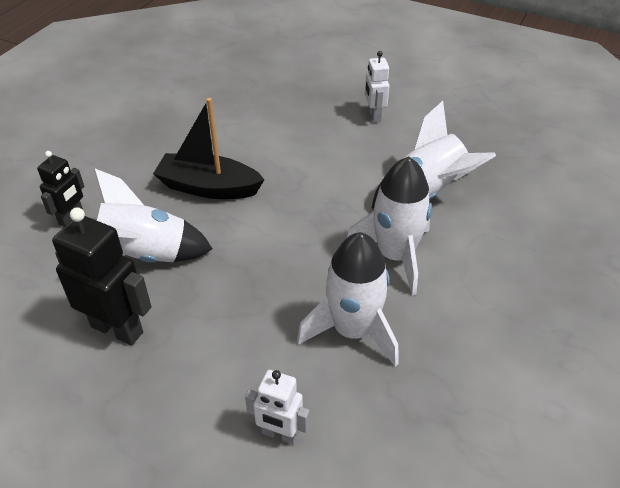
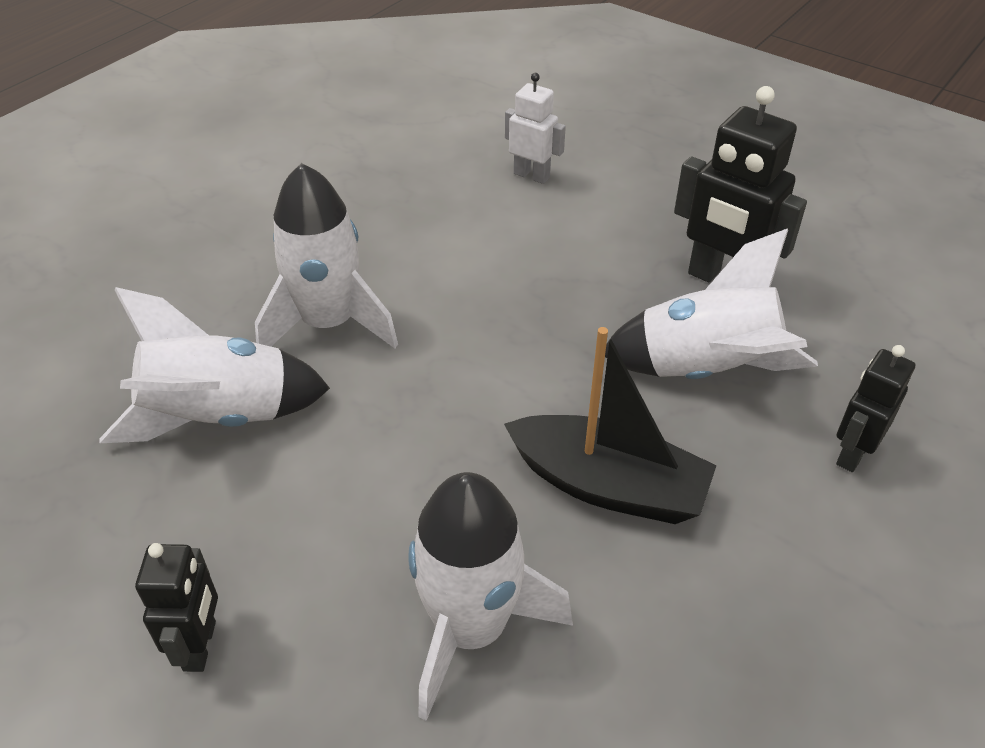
camera: 170 degrees left, 0 degrees up
white rocket [297,232,399,367] -> white rocket moved to [408,472,573,721]
white robot [365,51,390,122] -> black robot [135,543,218,672]

